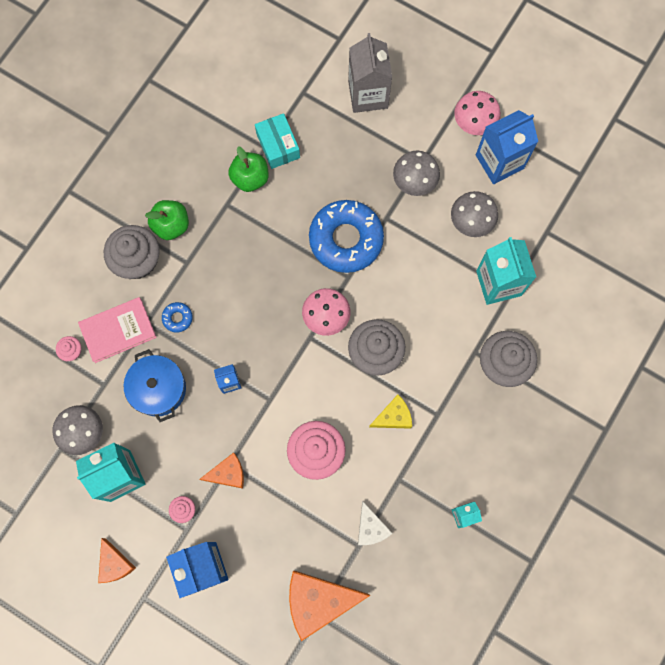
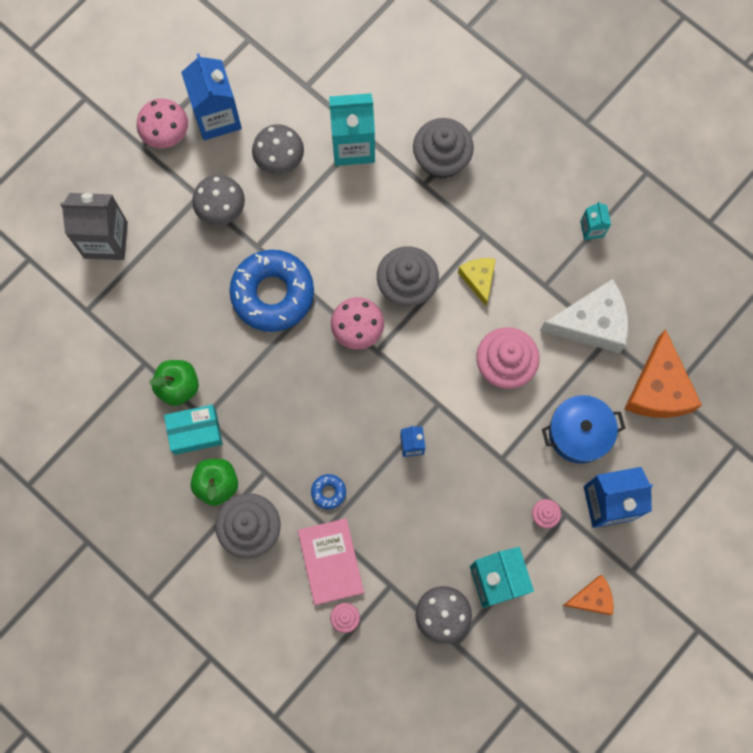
camera: 80 degrees left, 0 degrees up
blue pot [124,349,186,422] -> blue pot moved to [542,395,625,464]
orange cheese [200,453,244,489] -> none
turquoise box [255,113,300,169] -> turquoise box moved to [164,405,223,455]
white cheese [358,501,393,545] -> white cheese [540,279,628,353], size x1.81

